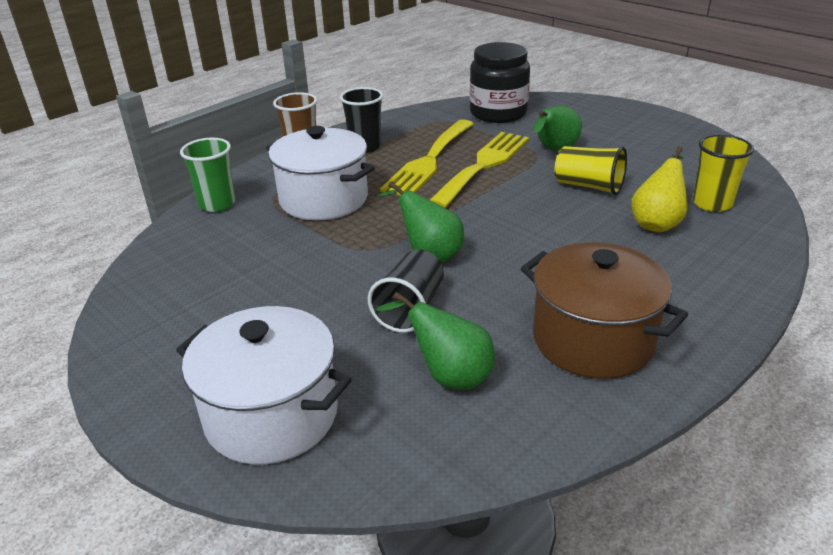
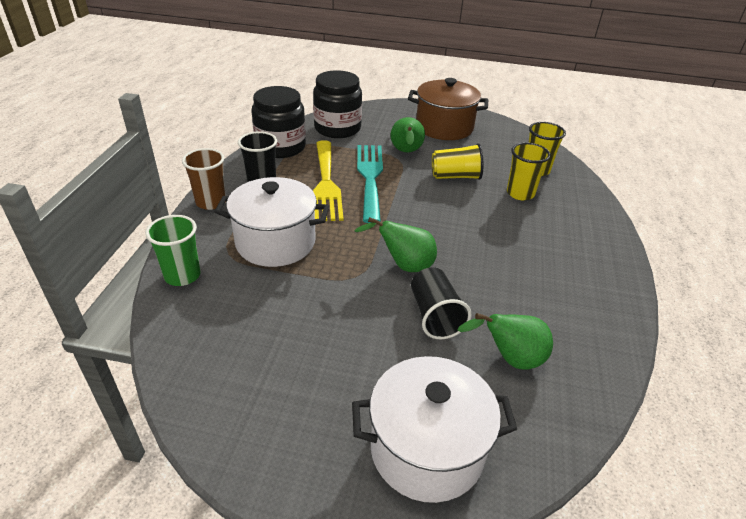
camera: 35 degrees left, 5 degrees up
yellow fork [430,132,529,208] -> turquoise fork [357,145,383,223]
brown pot [521,242,688,379] -> brown pot moved to [408,78,488,140]
yellow pear [631,146,688,232] -> yellow cup [507,142,551,200]
none -> black jar [251,86,306,158]

